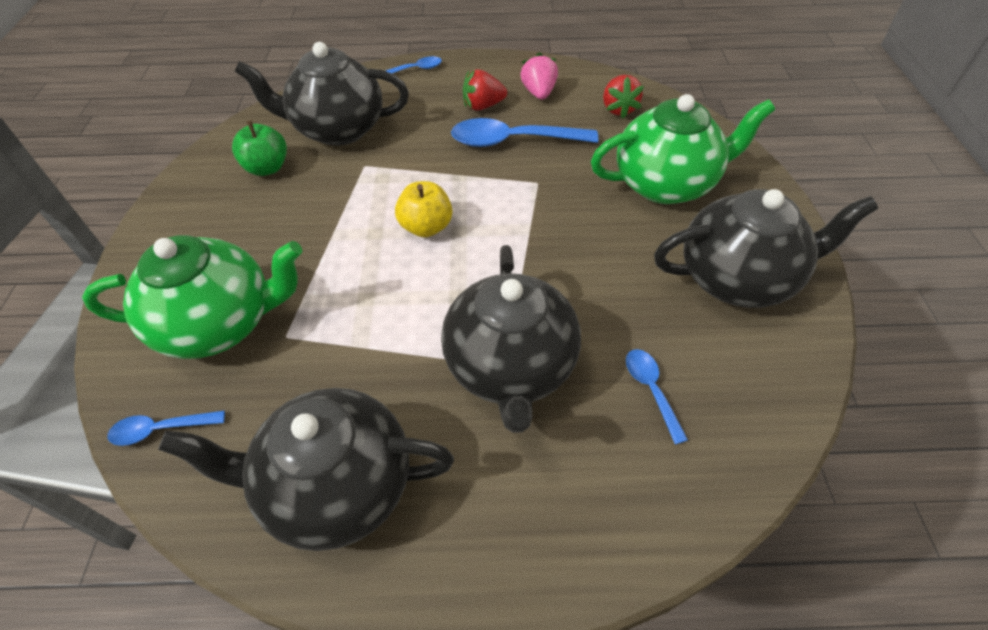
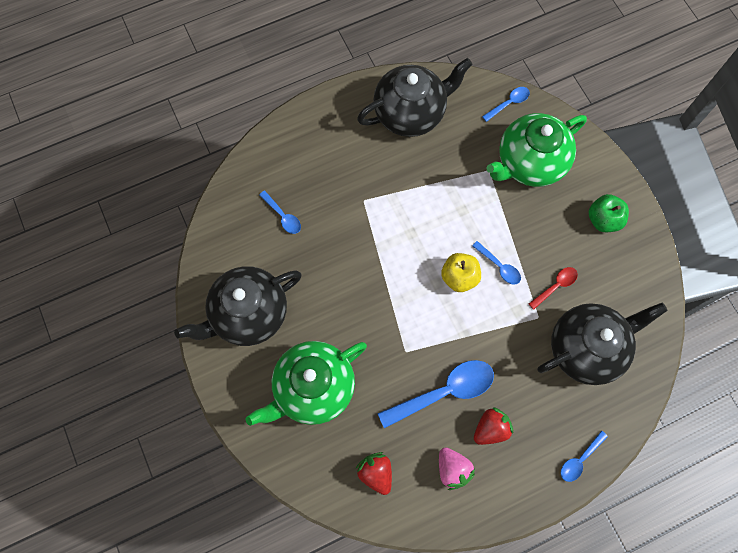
camera: 155 degrees right, 20 degrees up
green apple [232,121,287,176] -> green apple moved to [589,194,629,232]
black teapot [441,245,581,433] -> none
none -> blue spoon [472,241,521,285]
none -> red spoon [529,267,578,310]

